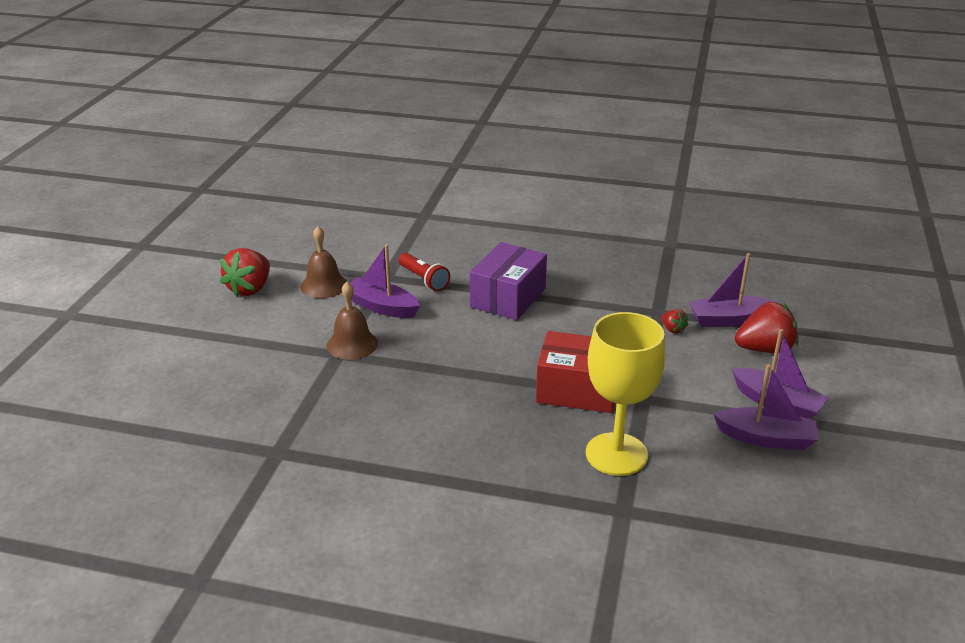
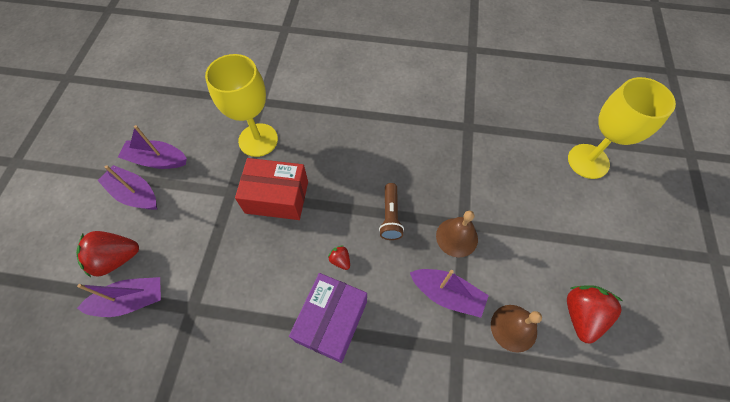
camera: 175 degrees right, 30 degrees up
red flashlight [398,253,450,291] -> none
red strawberry [662,309,688,334] -> red strawberry moved to [328,245,350,270]
none -> brown flashlight [379,183,404,240]
none -> yellow goblet [568,77,676,179]

